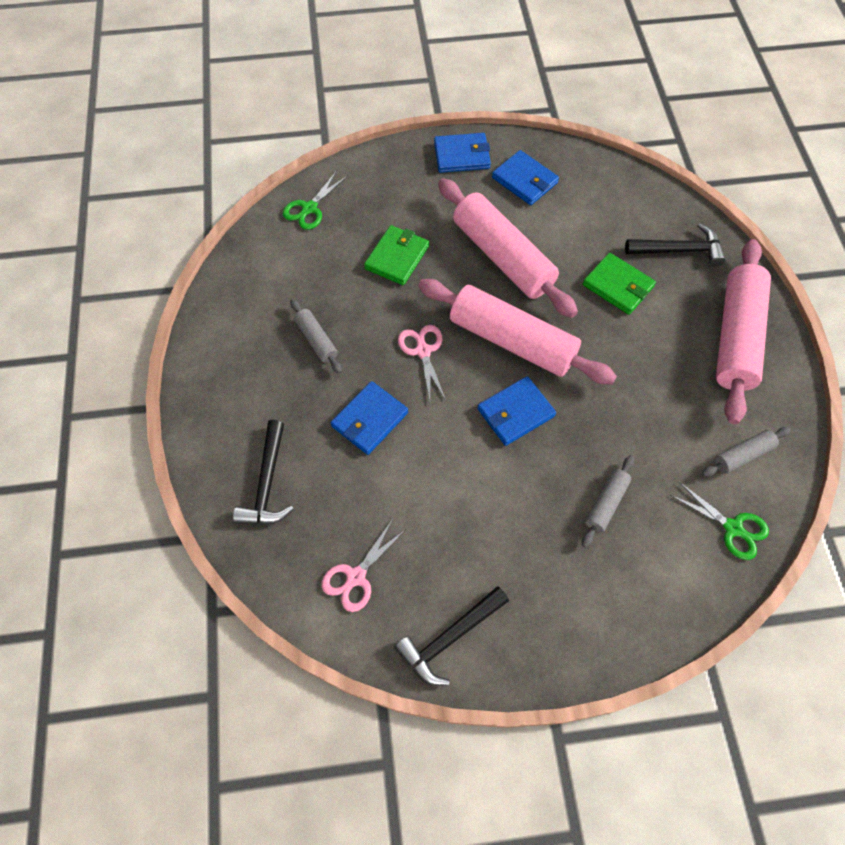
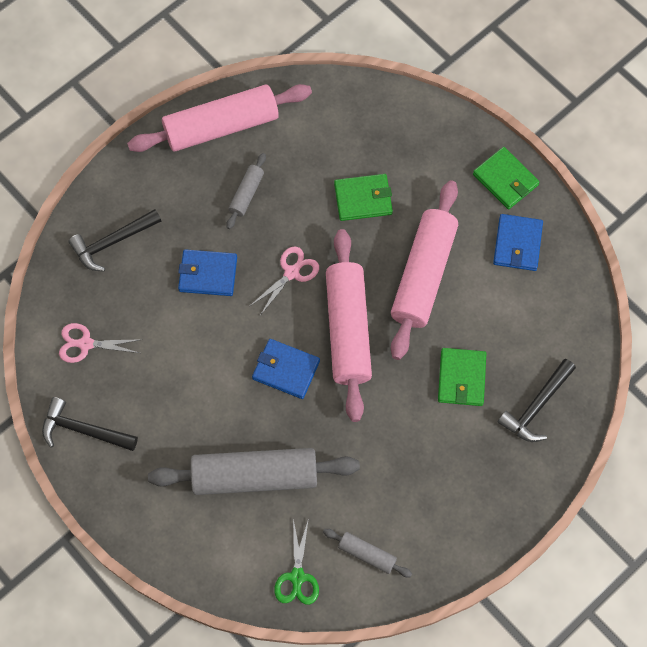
camera: 55 degrees right, 5 degrees up
green scissors [283,170,348,230] -> none
blue wallet [434,133,491,173] -> green wallet [473,147,540,209]
grey rolling pin [582,455,634,547] -> grey rolling pin [148,448,360,495], size x2.18
black hammer [625,223,725,266] -> black hammer turned 75 degrees clockwise [498,359,576,442]
pink rolling pin [716,239,771,424] -> pink rolling pin moved to [127,84,312,152]

